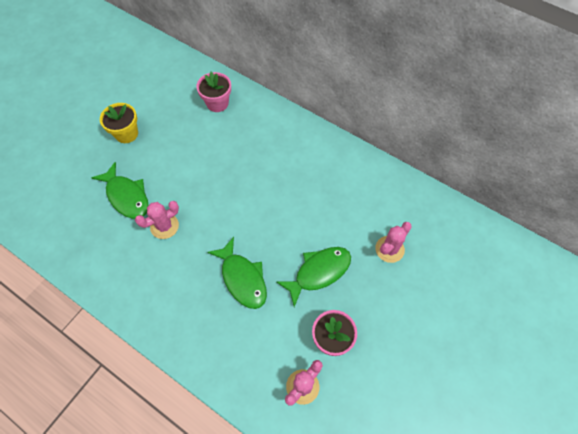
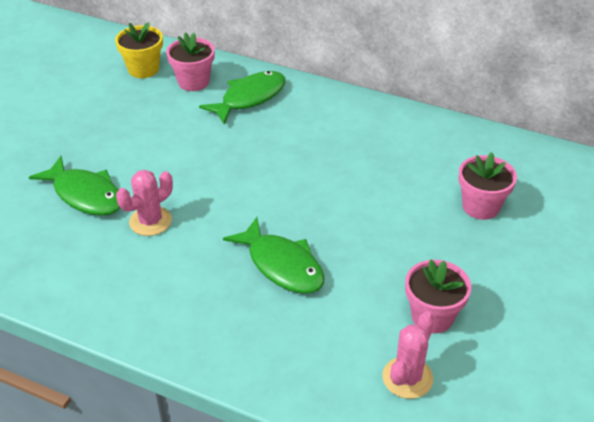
camera: 10 degrees left, 20 degrees down
yellow flower pot [100,103,138,143] -> yellow flower pot moved to [115,23,163,78]
green fish [277,247,351,307] -> green fish moved to [199,71,286,125]
pink cactus [375,222,412,263] -> pink flower pot [458,152,517,220]

